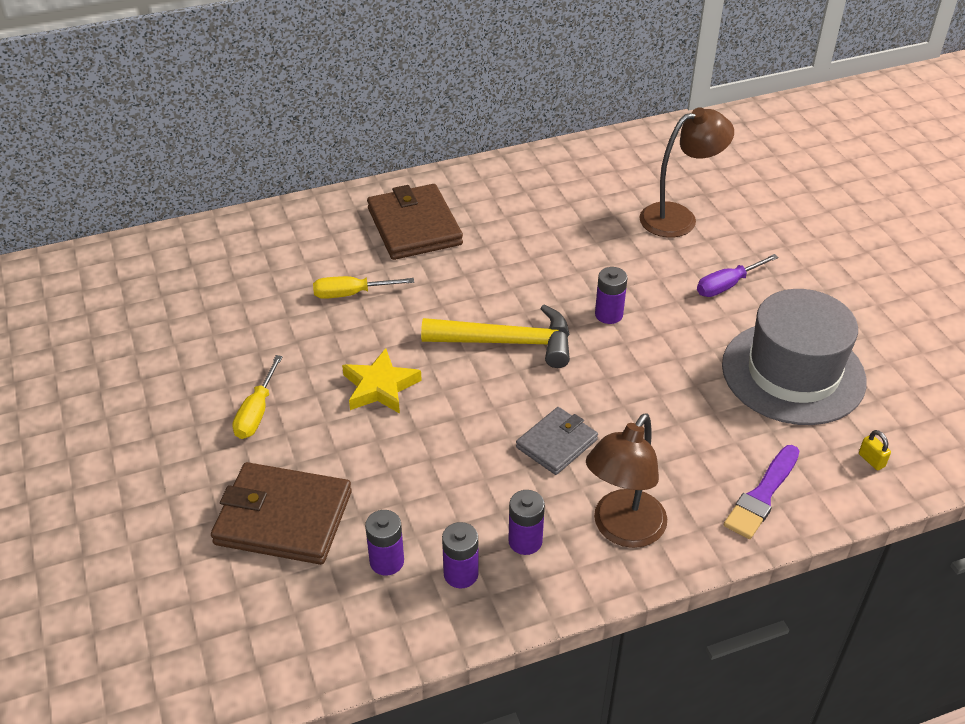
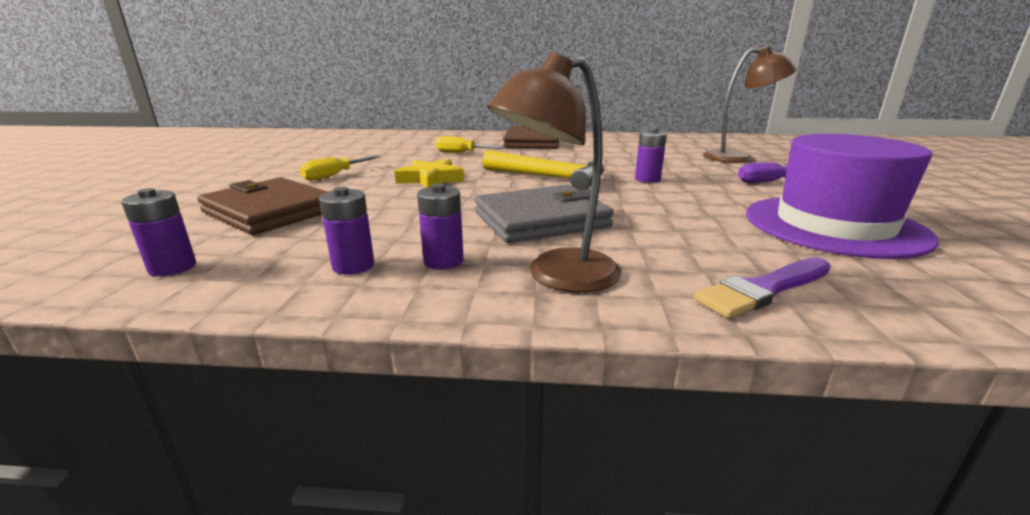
camera: 25 degrees right, 20 degrees down
purple battery [365,510,404,576] -> purple battery moved to [121,188,196,277]
grey wallet [516,407,598,475] -> grey wallet [474,185,614,243], size x1.66
grey hat [722,289,867,425] -> purple hat [746,134,939,259]
yellow padlock [859,430,891,470] -> none

